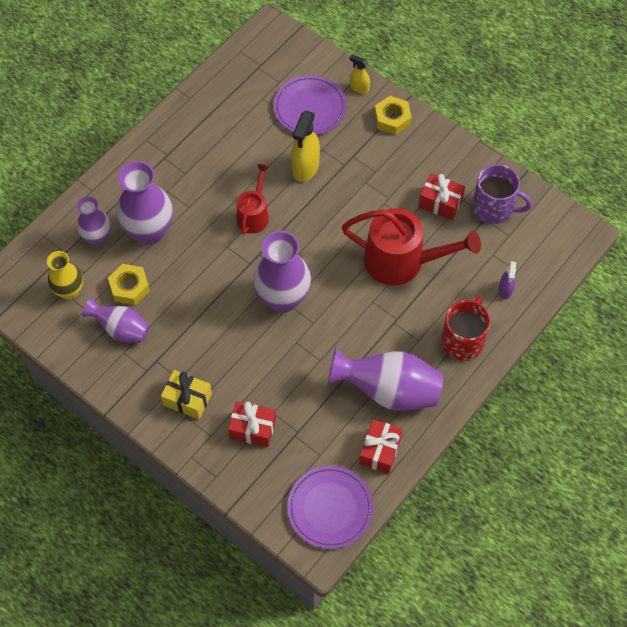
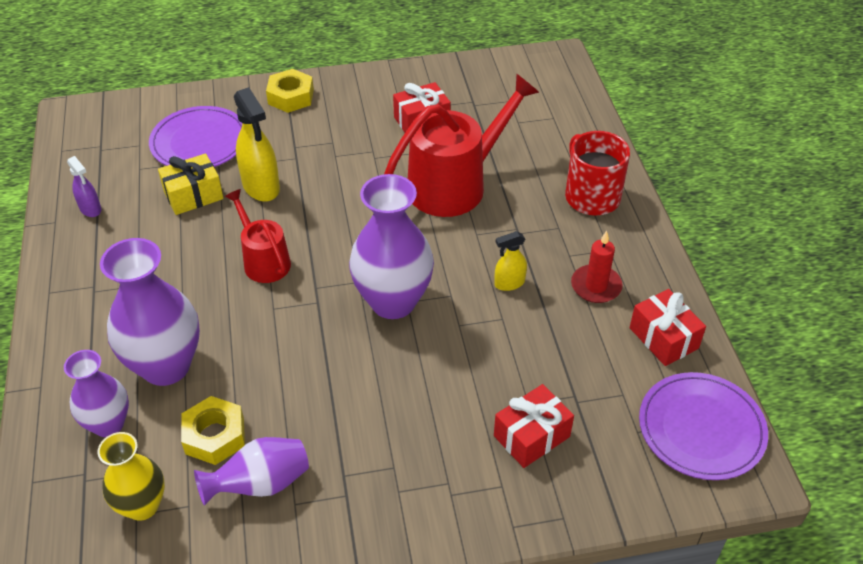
camera: 50 degrees left, 15 degrees down
yellow gift [161,370,212,419] -> yellow gift moved to [158,153,224,215]
purple vase [328,348,443,411] -> red candle [571,231,623,303]
yellow spray bottle [350,54,370,94] -> yellow spray bottle moved to [494,231,527,291]
purple mug [472,164,532,224] -> none
purple spray bottle [498,261,516,299] -> purple spray bottle moved to [67,156,101,217]

